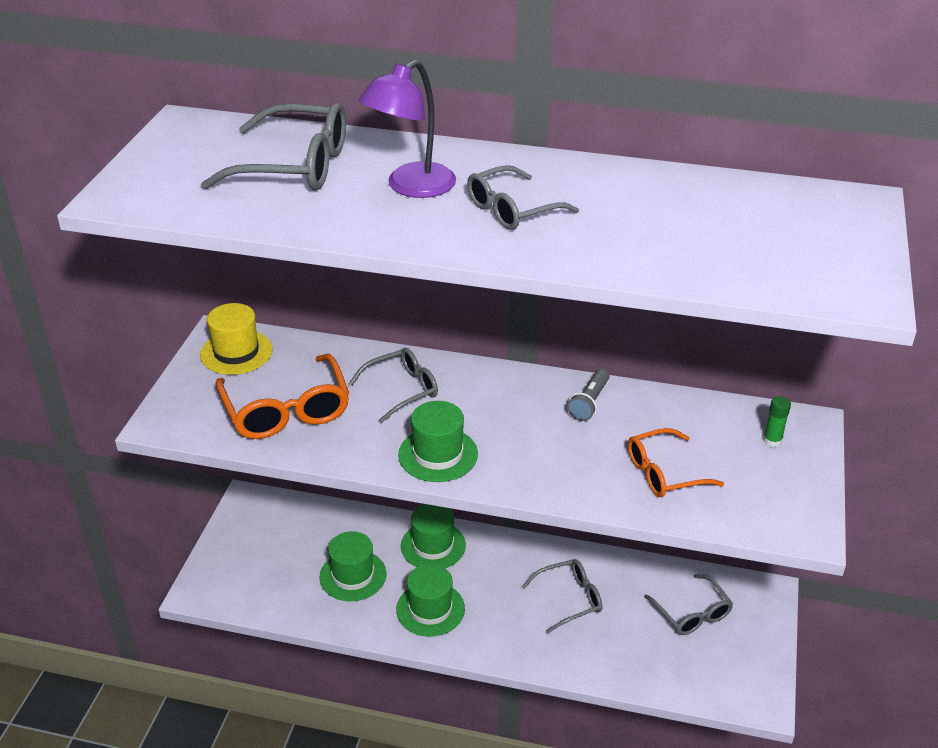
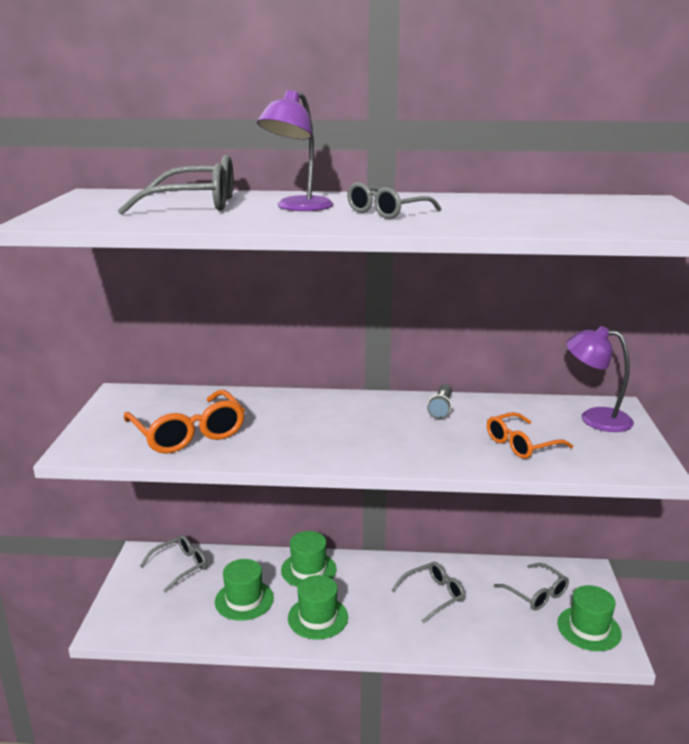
camera: 10 degrees left, 15 degrees down
yellow hat [200,303,273,375] -> none
grey glasses [349,348,438,423] -> grey glasses moved to [140,535,207,593]
green hat [398,401,478,482] -> green hat moved to [557,585,622,651]
green glue stick [764,396,791,447] -> purple lamp [566,326,634,432]

